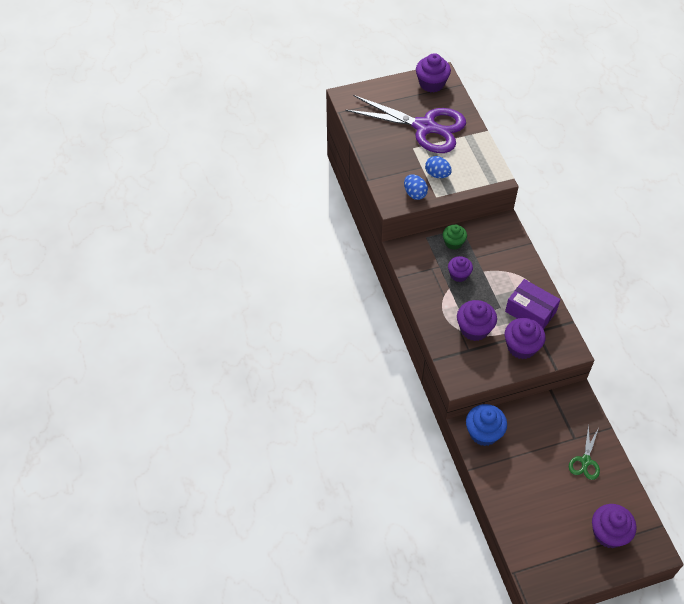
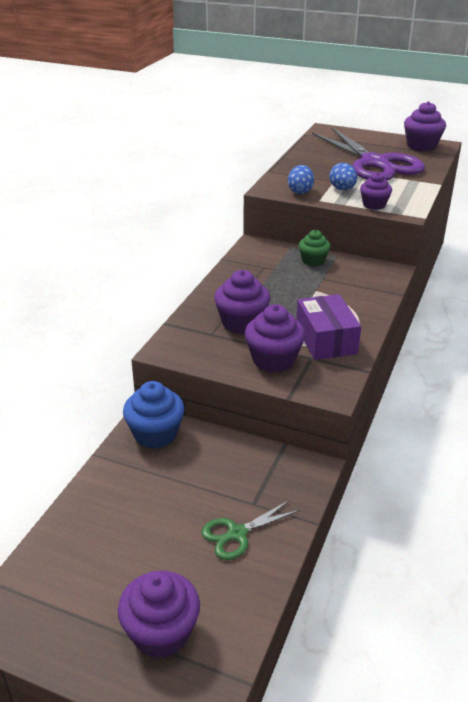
camera: 40 degrees right, 20 degrees down
purple cupcake [448,256,473,282] -> purple cupcake moved to [360,173,392,210]

